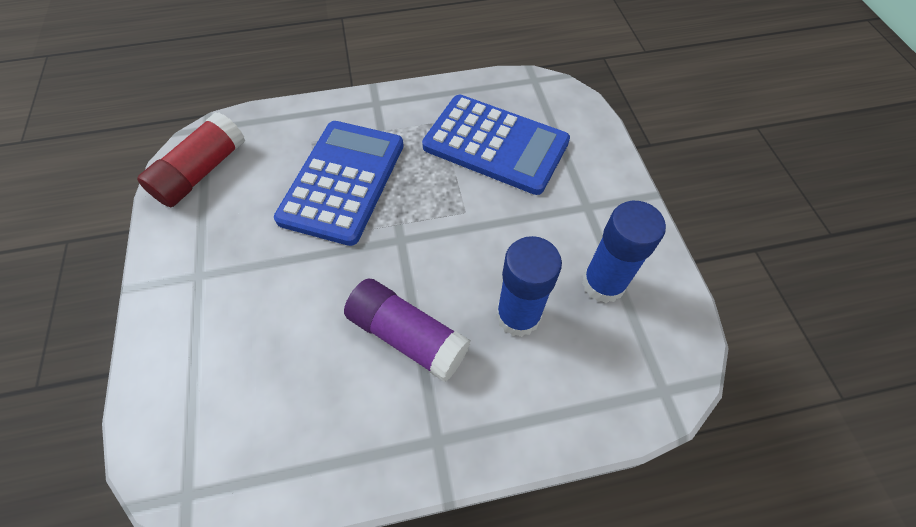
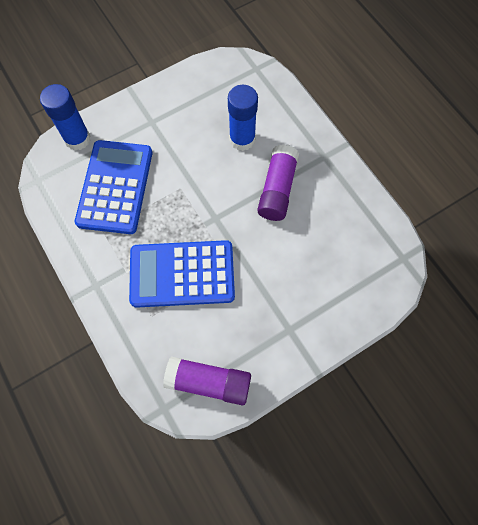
camera: 110 degrees left, 10 degrees up
red glue stick [137,112,245,207] -> purple glue stick [163,356,251,405]
blue glue stick [582,201,666,303] -> blue glue stick moved to [40,84,90,151]

